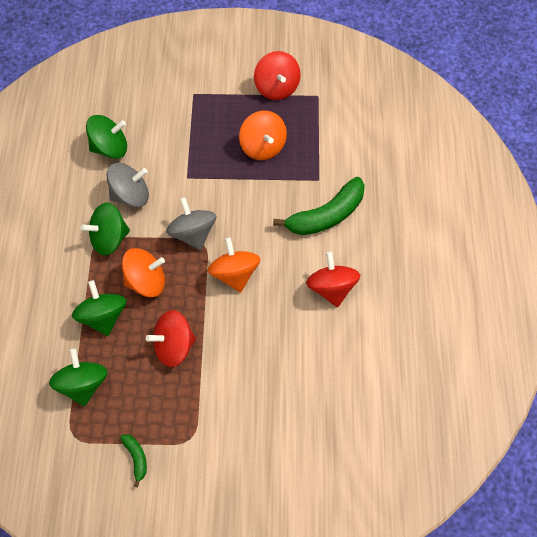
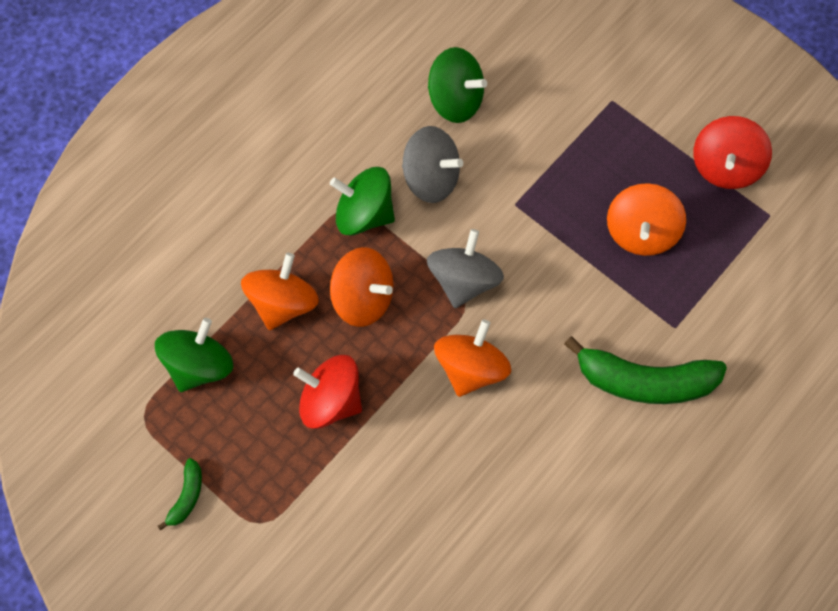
camera: 40 degrees right, 5 degrees up
green spinning top [72,280,126,336] -> orange spinning top [241,253,319,330]
red spinning top [306,251,360,308] -> none

